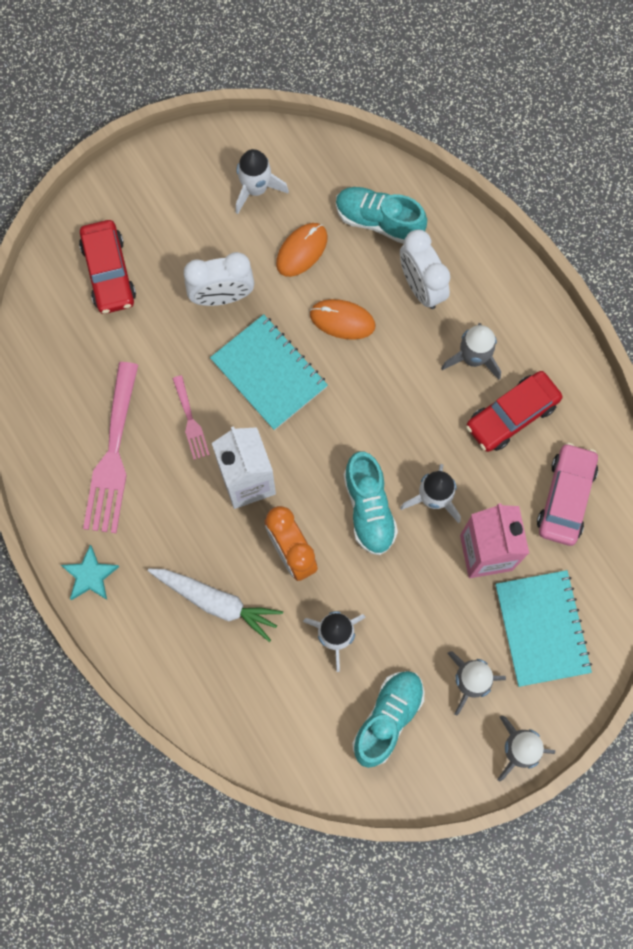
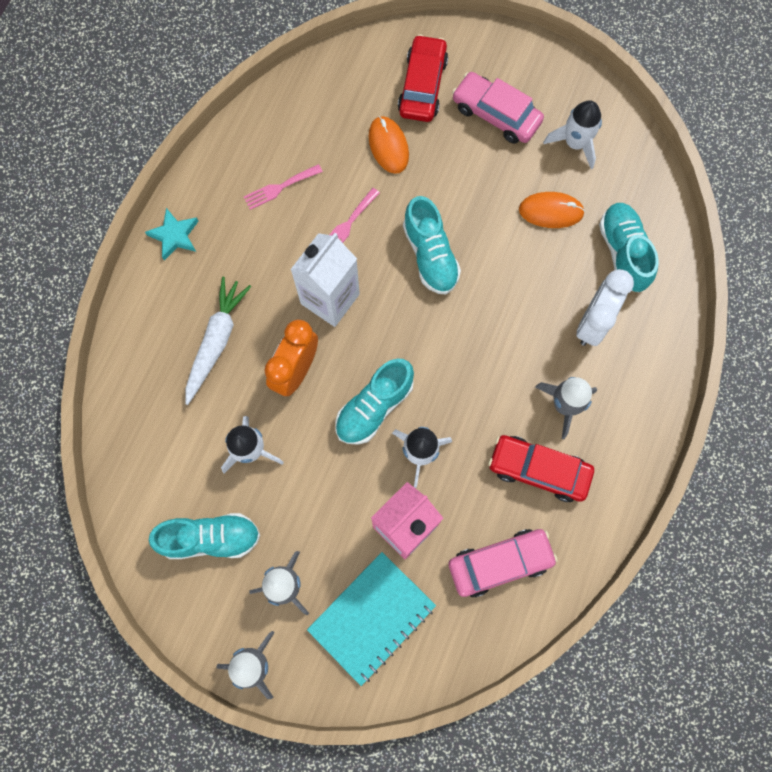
camera: 55 degrees right, 0 degrees up
red car [79,220,136,314] -> red car turned 150 degrees clockwise [398,34,448,122]
pink fork [83,362,138,533] -> pink fork [244,164,323,210], size x0.51
white carrot [148,569,283,642] -> white carrot turned 150 degrees counterclockwise [185,277,251,405]
white clock [184,252,254,306] -> none
turquoise notebook [210,314,328,430] -> turquoise shoe [403,196,461,294]
orange mouse [310,299,375,340] -> orange mouse moved to [369,116,409,174]
none -> pink car [452,72,544,144]

